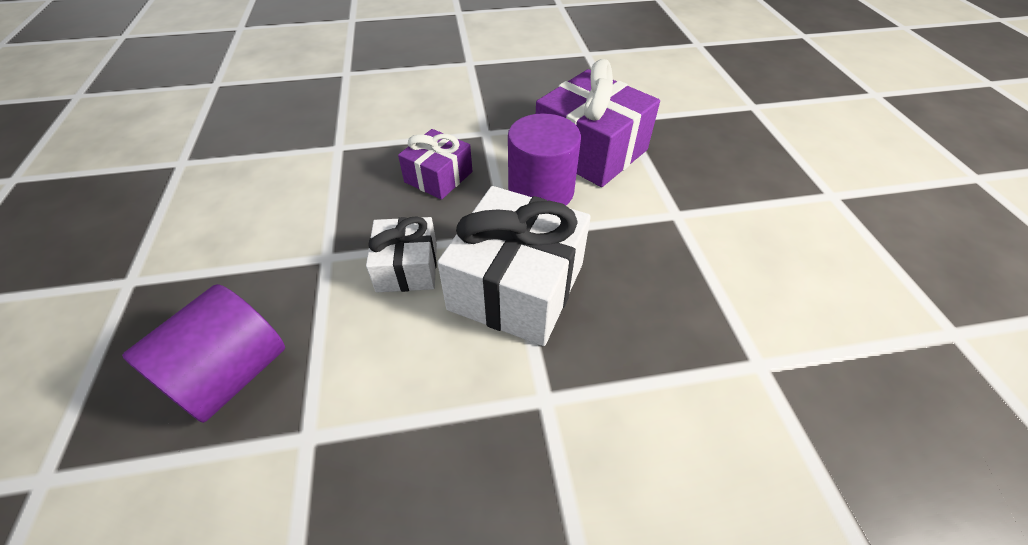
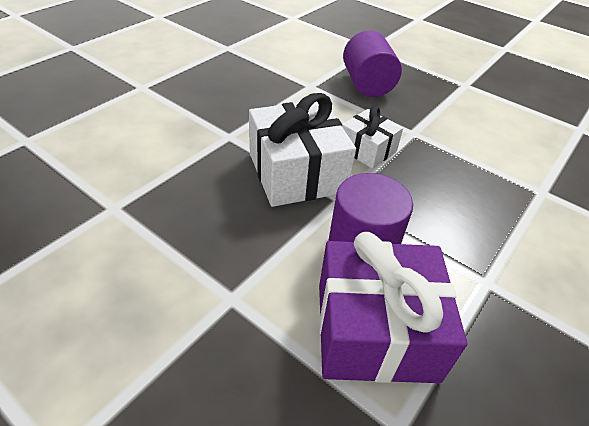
camera: 135 degrees right, 5 degrees down
purple gift [398,129,472,200] -> none

